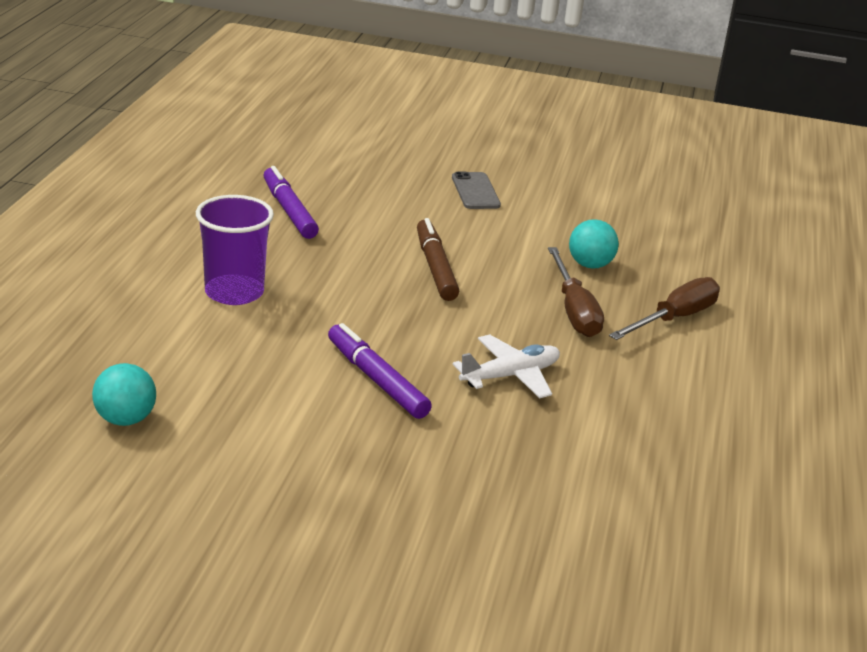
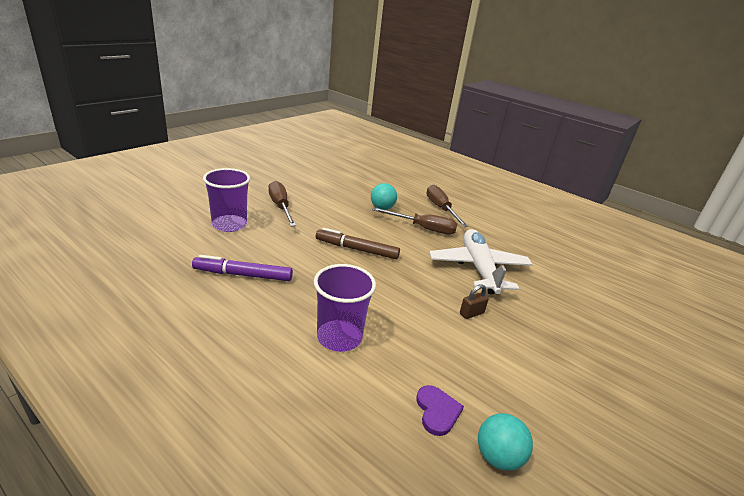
camera: 65 degrees left, 0 degrees up
purple marker [328,323,432,419] -> brown padlock [460,284,489,319]
grey phone [452,172,501,209] -> brown screwdriver [269,181,296,226]
white plane [452,334,560,398] -> white plane [429,229,533,294], size x1.61
none -> purple cup [203,168,250,232]
none -> purple heart [416,385,464,436]

